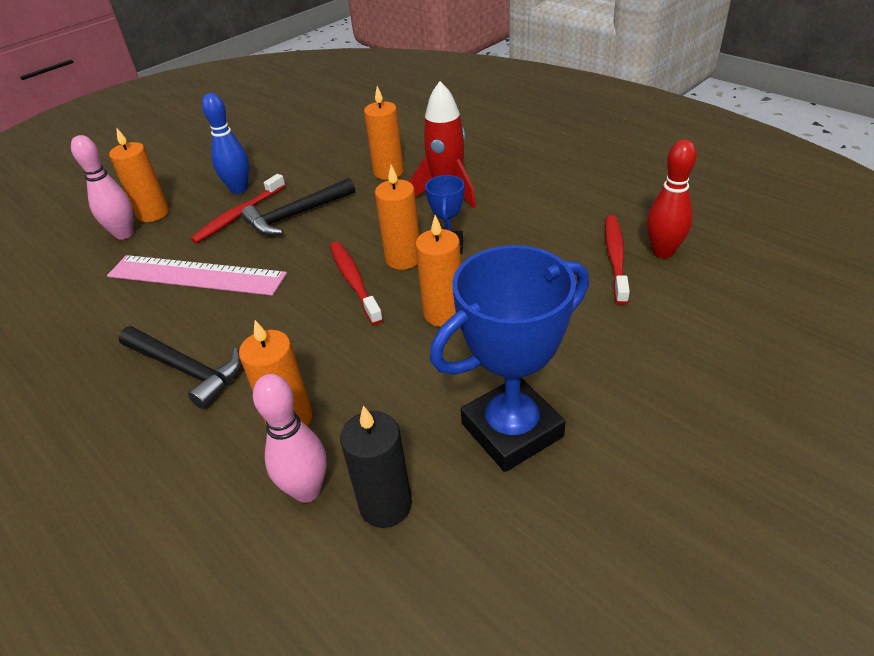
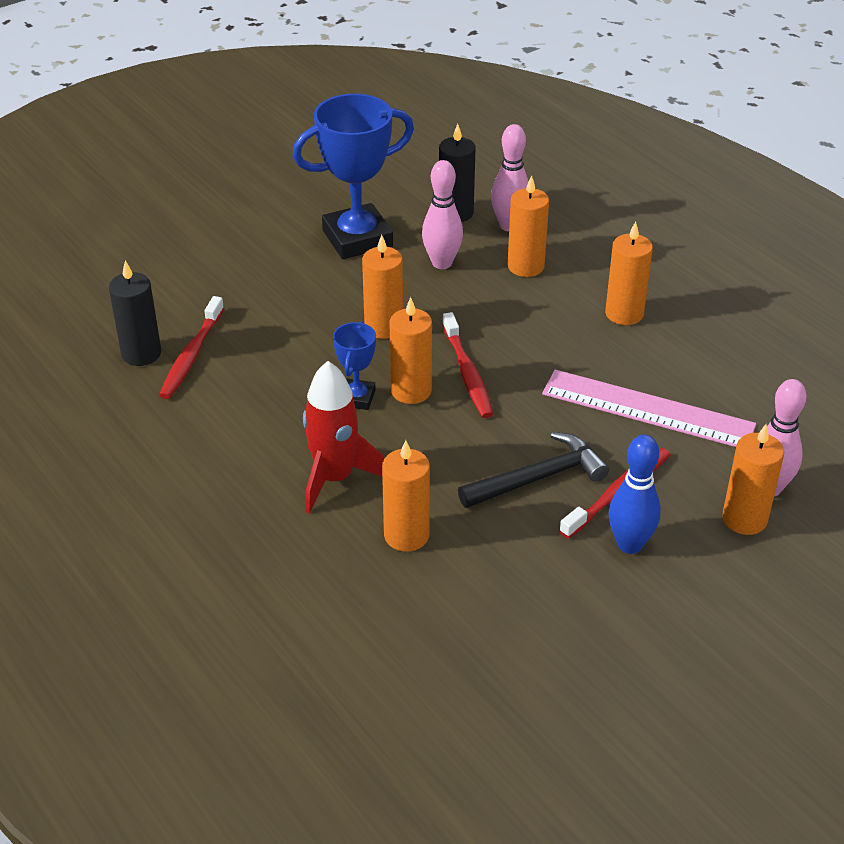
camera: 175 degrees left, 0 degrees up
black hammer [119,326,241,409] -> orange candle [605,222,653,325]
red bowling pin [647,140,697,259] -> black candle [109,261,161,366]
none -> pink bowling pin [422,160,463,269]

